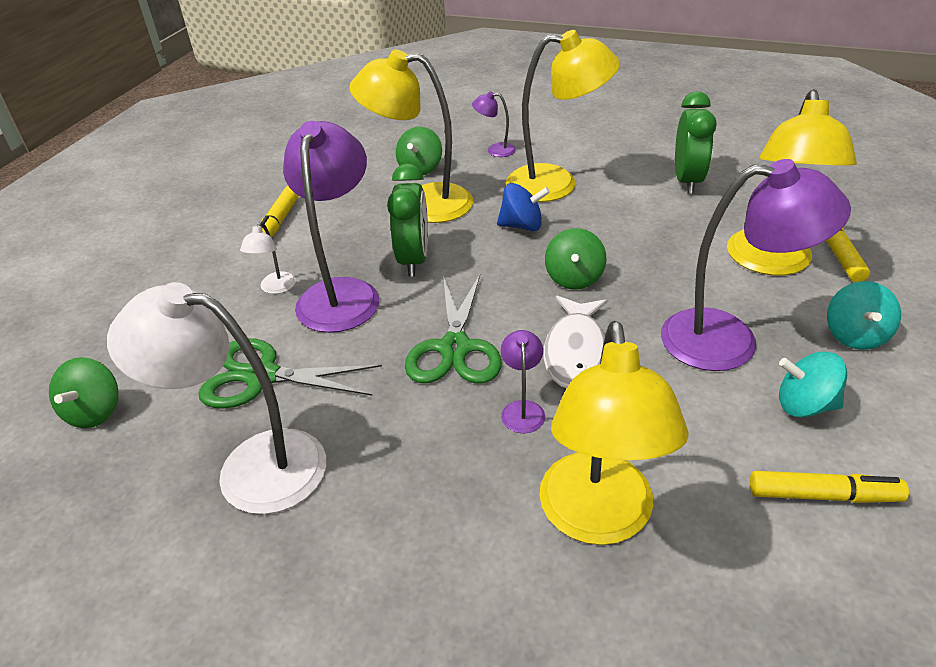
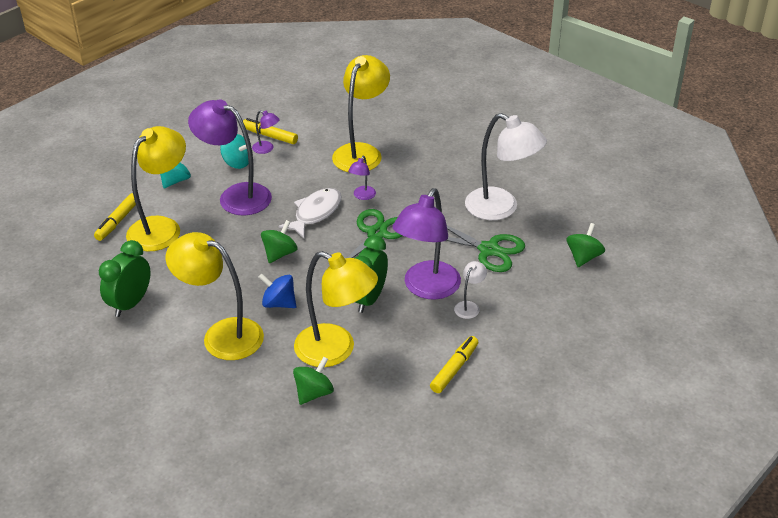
camera: 160 degrees left, 0 degrees up
purple lamp [472,91,516,157] -> purple lamp moved to [252,110,280,154]

